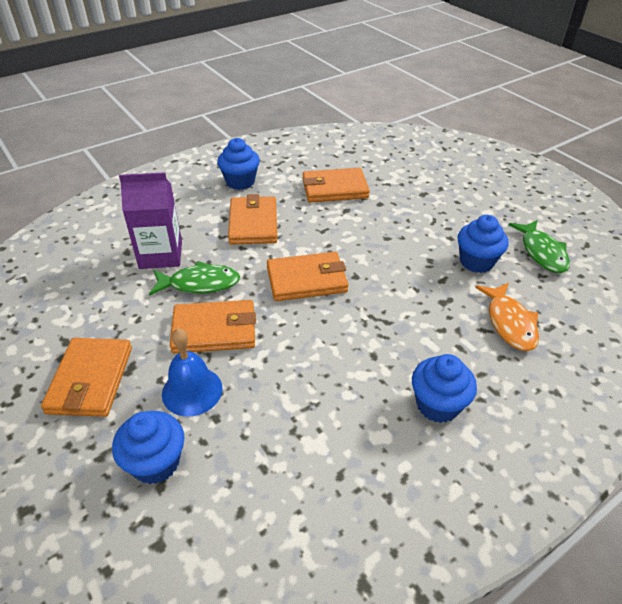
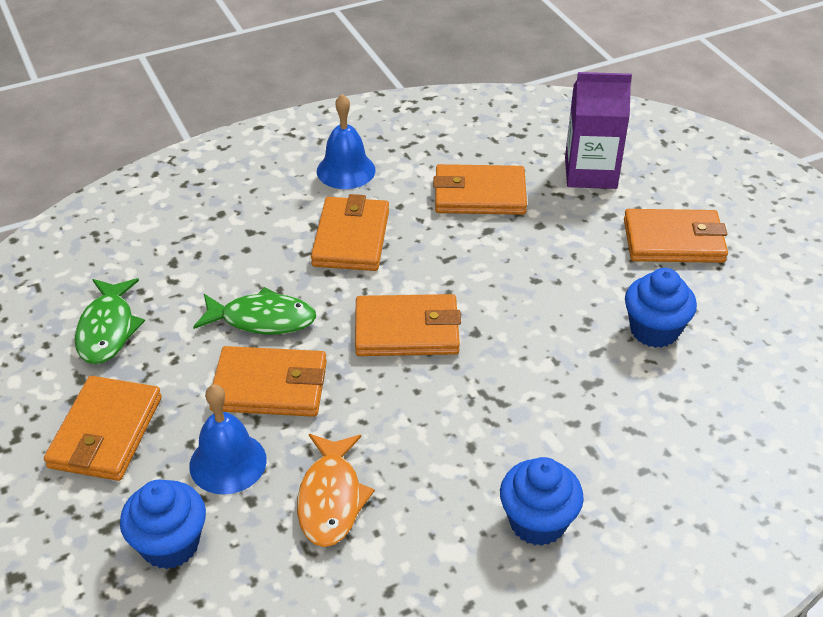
camera: 10 degrees right, 0 degrees up
purple carton [119,172,182,269] -> purple carton moved to [565,72,632,189]
blue cupcake [217,138,260,190] -> blue bell [317,94,376,189]
orange fish [475,283,539,351] -> orange fish moved to [297,434,375,547]
green fish [508,220,570,273] -> green fish moved to [75,278,145,364]
none -> orange wallet [624,209,728,263]

